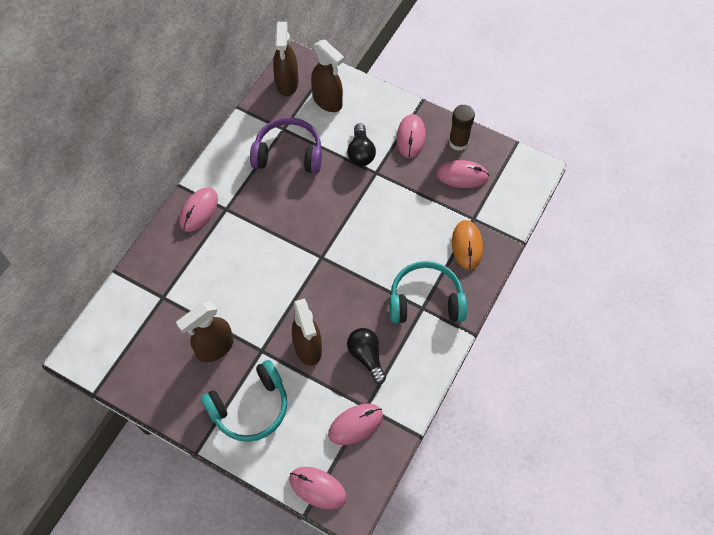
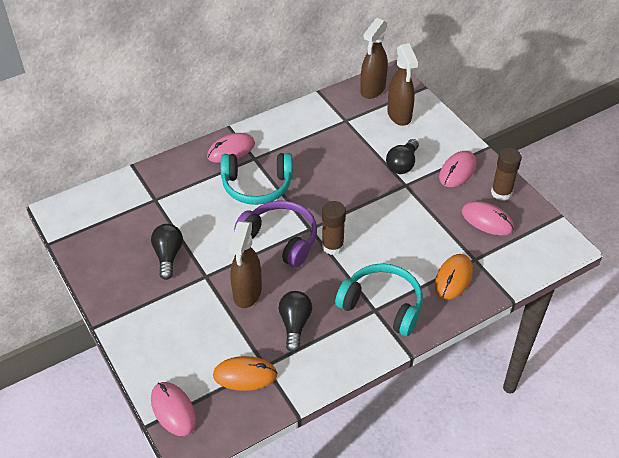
camera: 30 degrees right, 15 degrees down
brown spray bottle [176,302,234,362] -> black light bulb [151,224,183,280]
turquoise headphones [201,360,287,442] -> turquoise headphones moved to [221,153,293,205]
purple headphones [250,117,322,173] -> purple headphones moved to [234,200,317,268]
pink mouse [328,404,383,445] -> orange mouse [213,356,277,391]
none -> brown glue stick [322,201,346,255]

